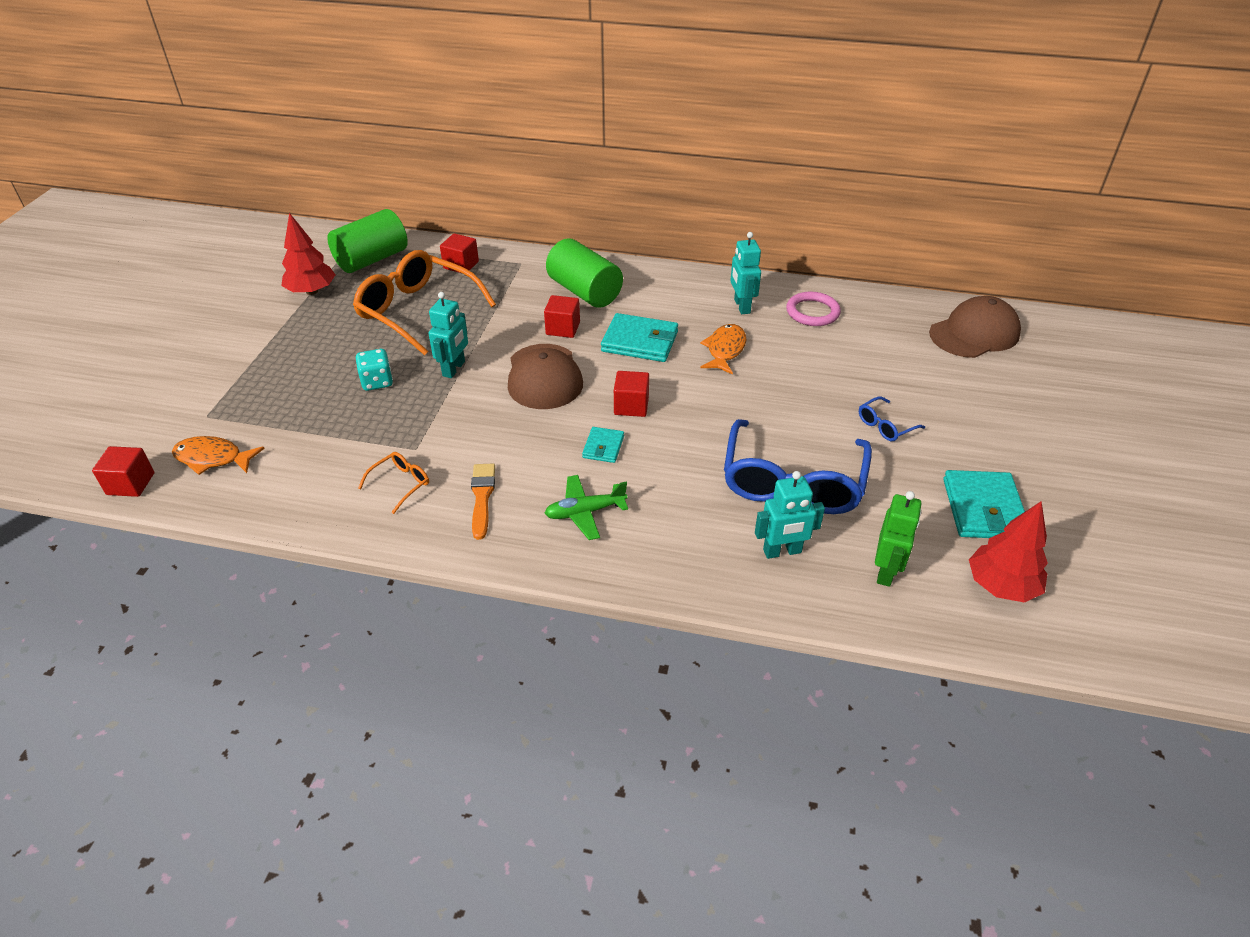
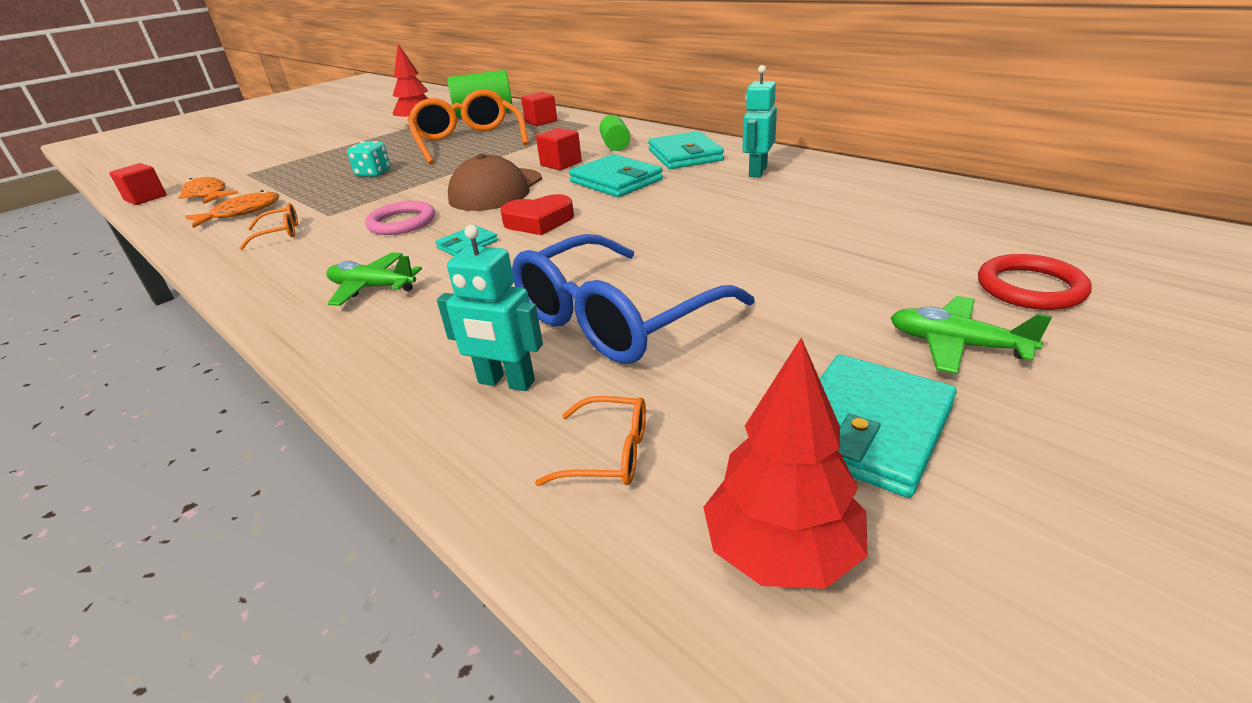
camera: 35 degrees right, 10 degrees down
turquoise robot [429,292,468,378] -> none
orange brush [471,463,495,540] -> none
green cylinder [546,238,623,308] -> green cylinder [599,115,630,151], size x0.55
red cube [614,371,649,417] -> red heart [500,194,574,235]
orange fish [700,324,746,375] -> orange fish moved to [185,190,279,228]
pink ring [786,292,841,326] -> pink ring moved to [365,201,435,235]
blue glasses [859,396,925,441] -> none
green robot [875,491,921,587] -> orange glasses [535,396,646,486]
brown cap [929,296,1021,358] -> none
none -> turquoise wallet [648,131,724,169]
none -> green plane [890,296,1052,374]
none -> red ring [978,254,1092,310]

